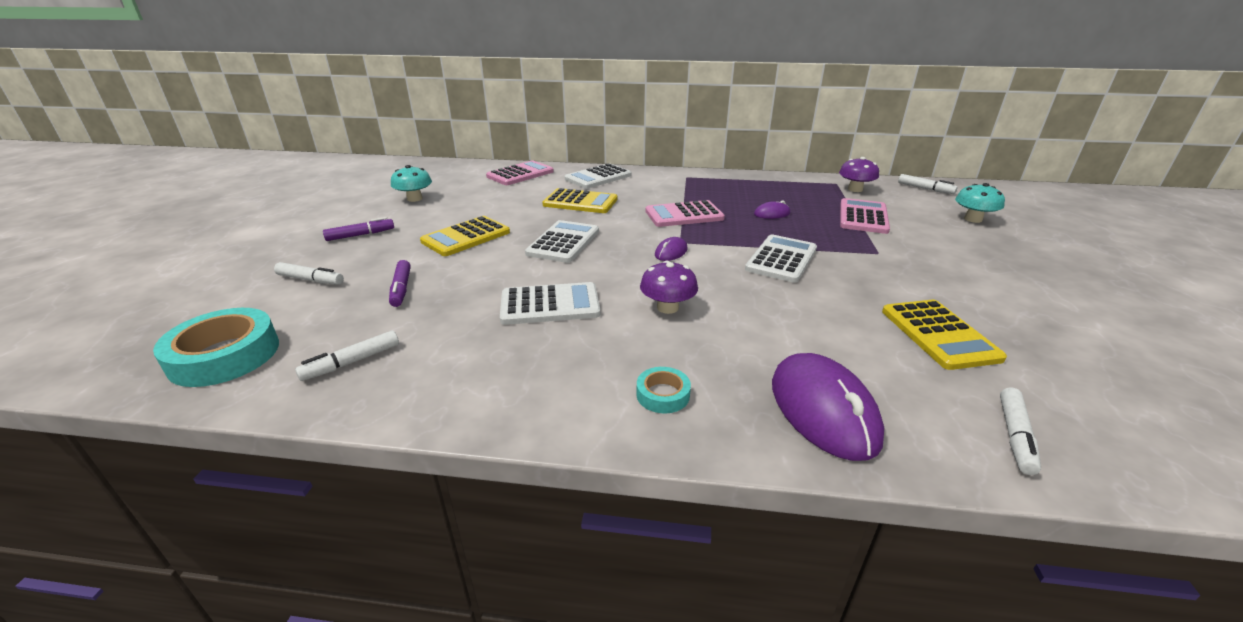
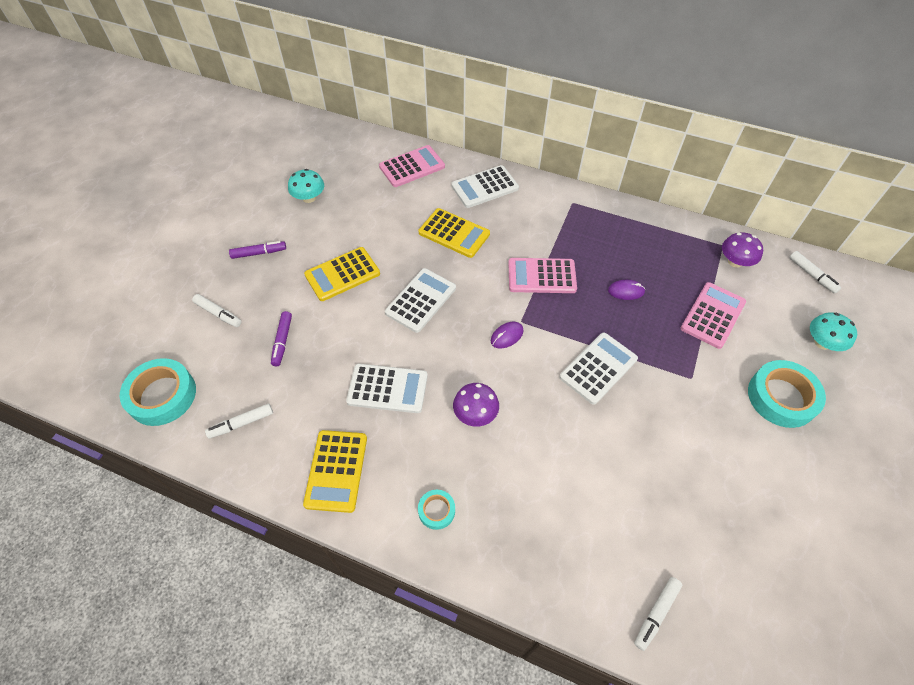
camera: 15 degrees right, 25 degrees up
purple mouse [772,353,884,461] -> none
yellow calculator [882,300,1007,370] -> yellow calculator moved to [303,430,367,513]
none -> turquoise tape [748,360,826,428]

